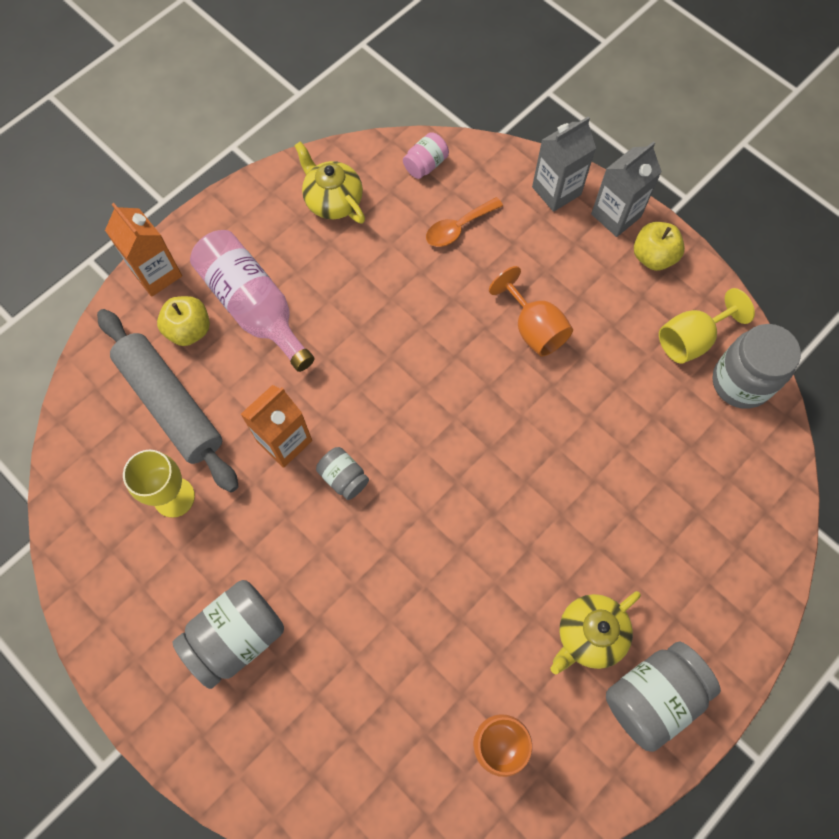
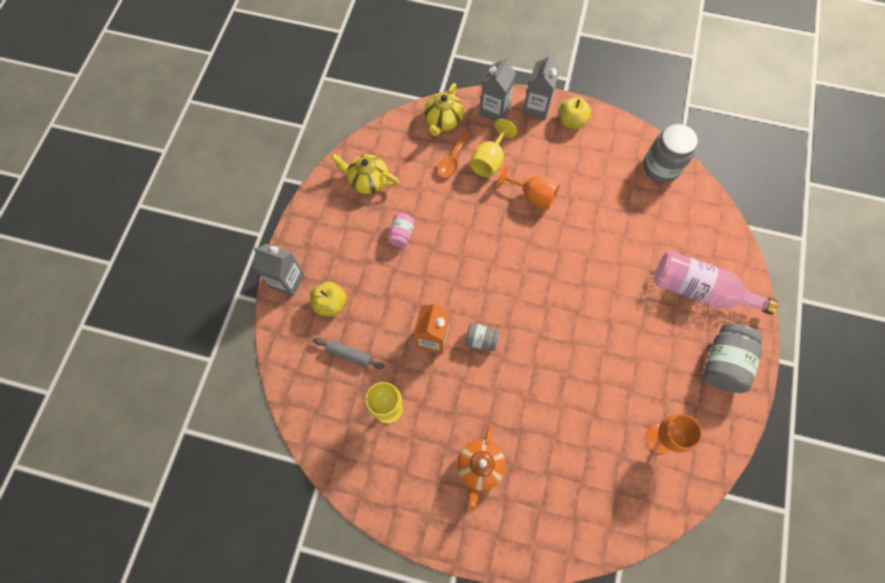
camera: 30 degrees left, 0 degrees up
grey rolling pin [97,309,239,492] -> grey rolling pin [313,338,384,369], size x0.46
orange carton [105,203,182,297] -> grey carton [253,243,304,297]
grey jar [172,580,284,689] -> orange teapot [457,425,506,510]
pink bottle [190,230,314,372] -> pink bottle moved to [654,251,778,315]
pink jar [403,132,449,179] -> pink jar moved to [388,213,415,248]
yellow teapot [550,591,641,674] -> yellow teapot moved to [424,83,464,137]
yellow goblet [659,288,755,364] -> yellow goblet moved to [470,119,517,178]

